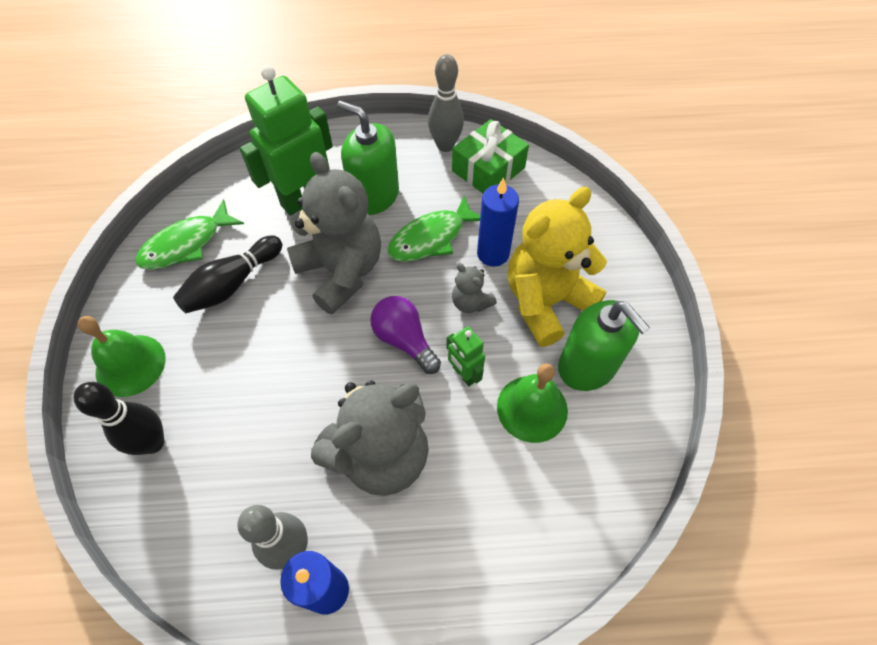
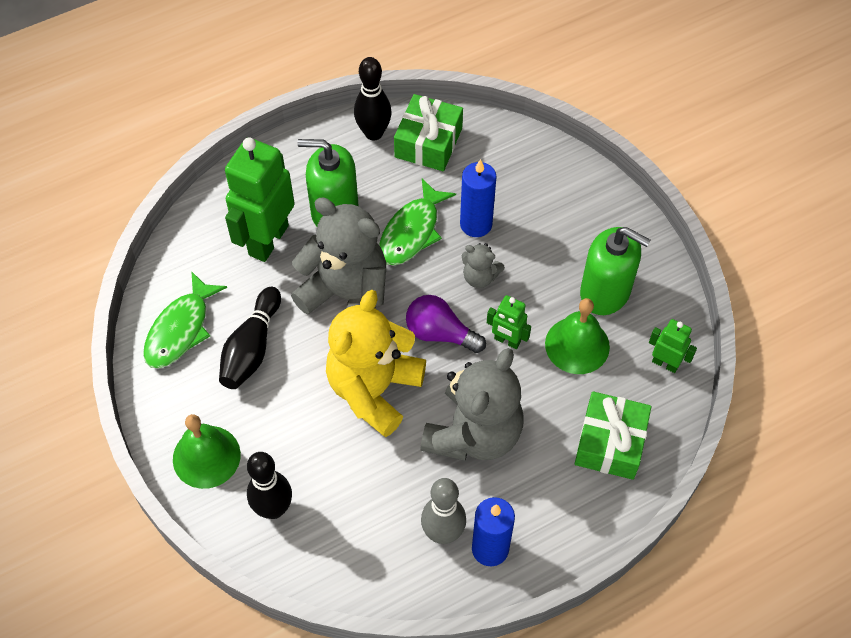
camera: 25 degrees left, 0 degrees up
grey bowling pin [428,54,464,152] -> black bowling pin [354,57,392,141]
yellow teddy bear [508,187,607,347] -> yellow teddy bear moved to [326,290,426,437]
none -> green gift [575,391,651,480]
none -> green robot [649,319,697,373]

